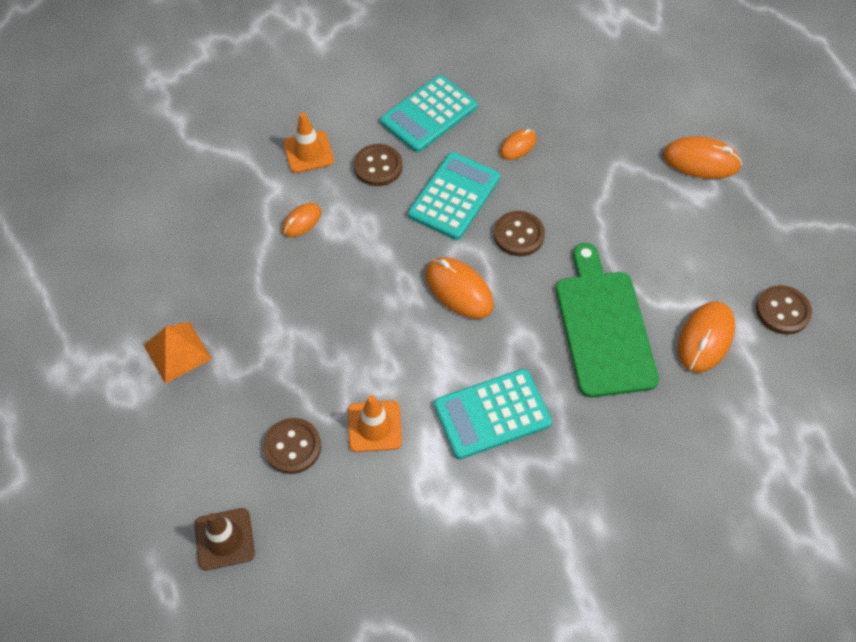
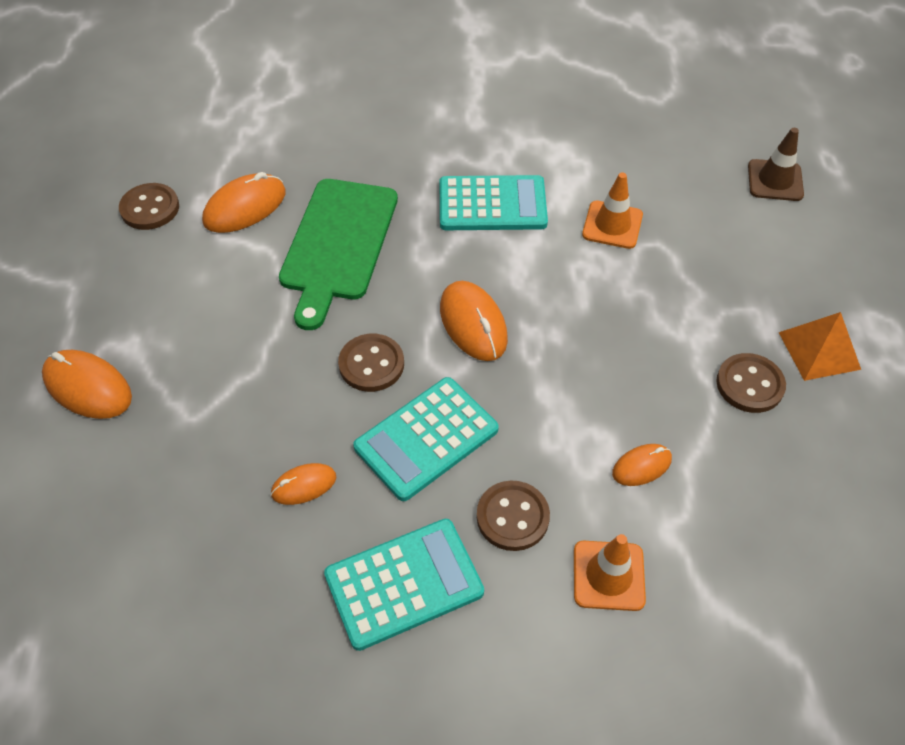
camera: 160 degrees left, 5 degrees down
brown button [263,418,321,474] -> brown button moved to [716,353,786,413]

